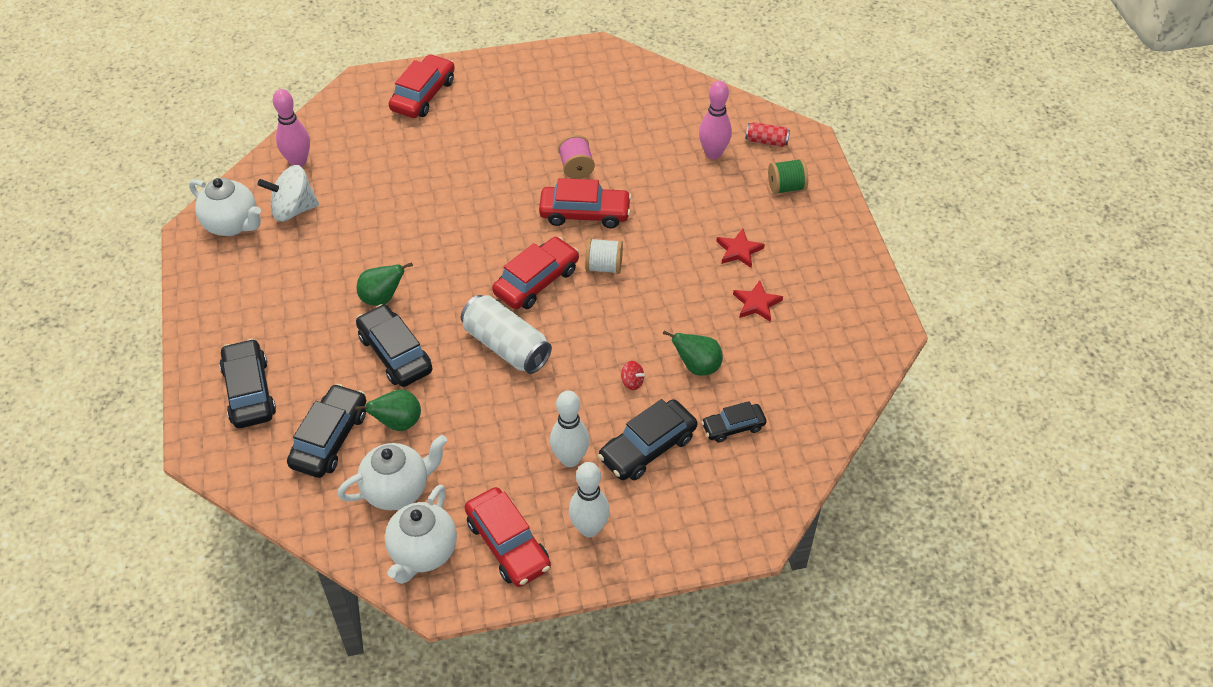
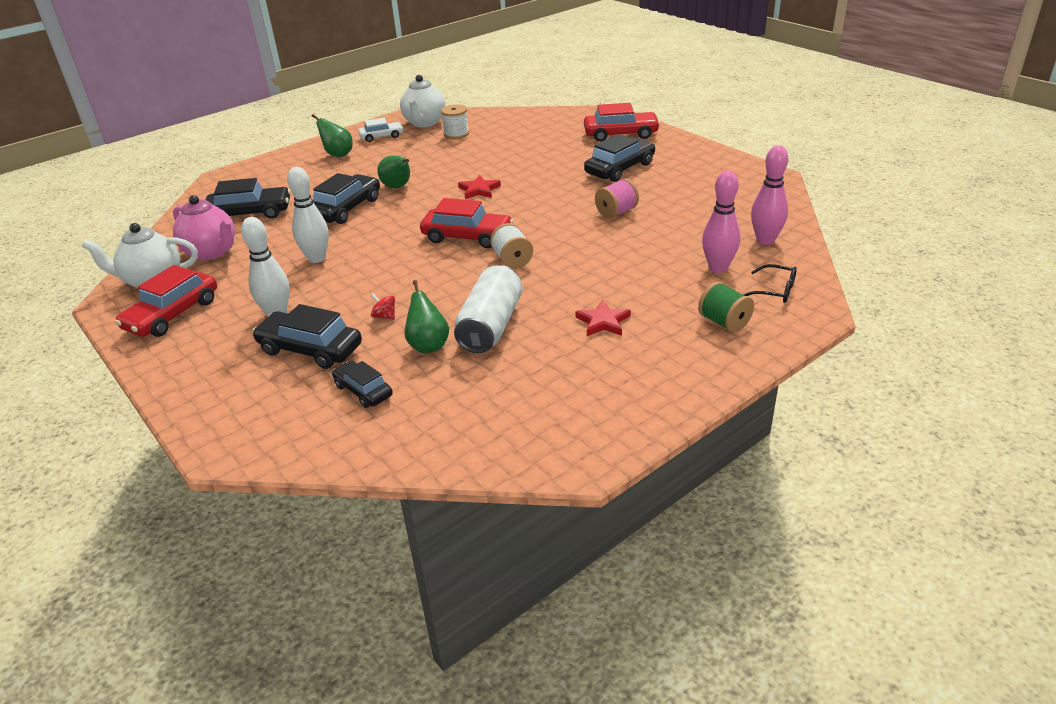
camera: 65 degrees right, 15 degrees down
black car [219,339,276,428] -> black car moved to [584,134,655,182]
white spinning top [257,165,319,222] -> white spool [441,104,469,139]
pink bowling pin [273,89,310,167] -> pink bowling pin moved to [751,146,788,245]
white teapot [337,435,447,510] -> pink teapot [173,195,235,260]
green pear [355,389,421,431] -> green pear moved to [312,114,353,157]
white can [461,295,552,374] -> white can moved to [454,265,523,353]
red car [539,178,632,228] -> none
white bowling pin [569,462,610,537] -> white bowling pin moved to [287,167,329,263]
red spinning top [621,361,645,390] -> red spinning top turned 120 degrees clockwise [371,293,395,320]
red star [733,280,783,322] -> red star moved to [458,175,501,199]
red can [745,122,790,147] -> black glasses [743,264,797,303]
none -> white car [358,118,403,142]

